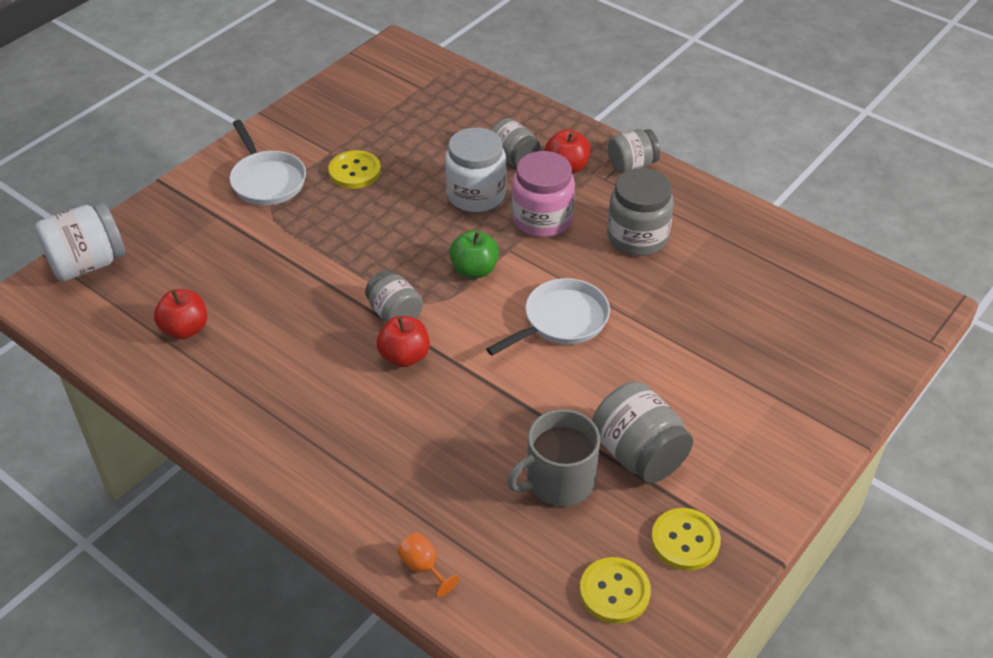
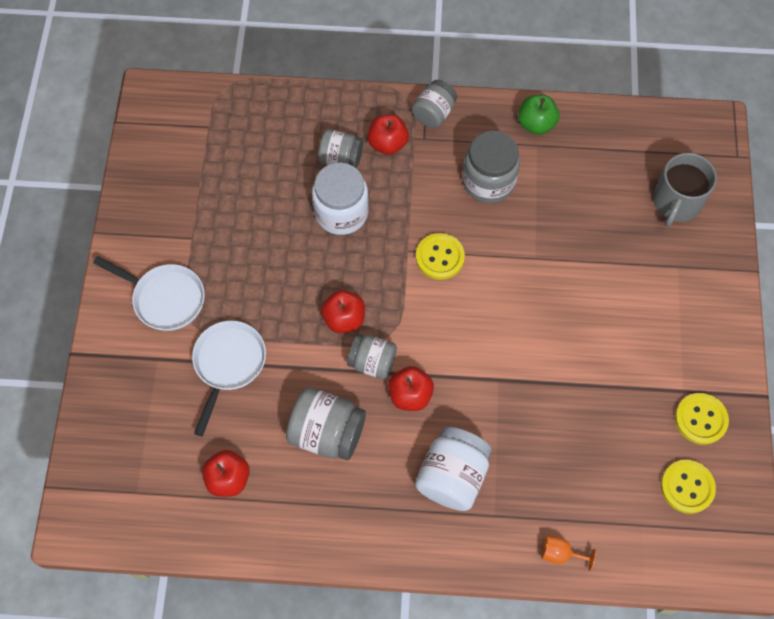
camera: 35 degrees left, 20 degrees up
white jar [35,203,125,281] -> white jar moved to [415,427,492,511]
yellow button [329,150,381,189] -> yellow button moved to [416,233,465,280]
green apple [449,230,499,278] -> green apple moved to [518,95,559,135]
white pan [486,278,610,356] -> white pan moved to [192,321,266,436]
grey mug [507,409,600,506] -> grey mug moved to [653,153,717,227]
pink jar [512,151,575,237] -> none
grey jar [592,381,693,483] -> grey jar moved to [286,387,366,460]
none -> red apple [321,290,365,333]

